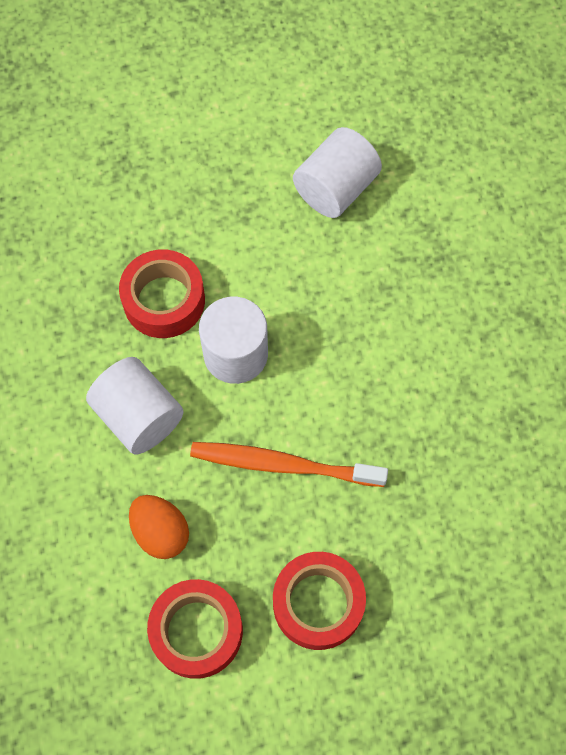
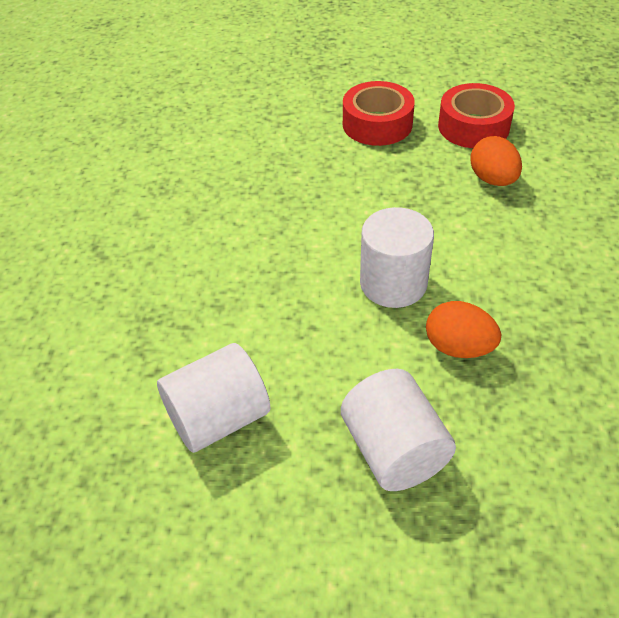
camera: 160 degrees left, 20 degrees down
white cylinder [86,357,184,454] -> white cylinder moved to [341,369,456,491]
red tape [119,250,205,338] -> orange egg [426,301,501,358]
orange toothbrush [190,442,388,487] -> none

